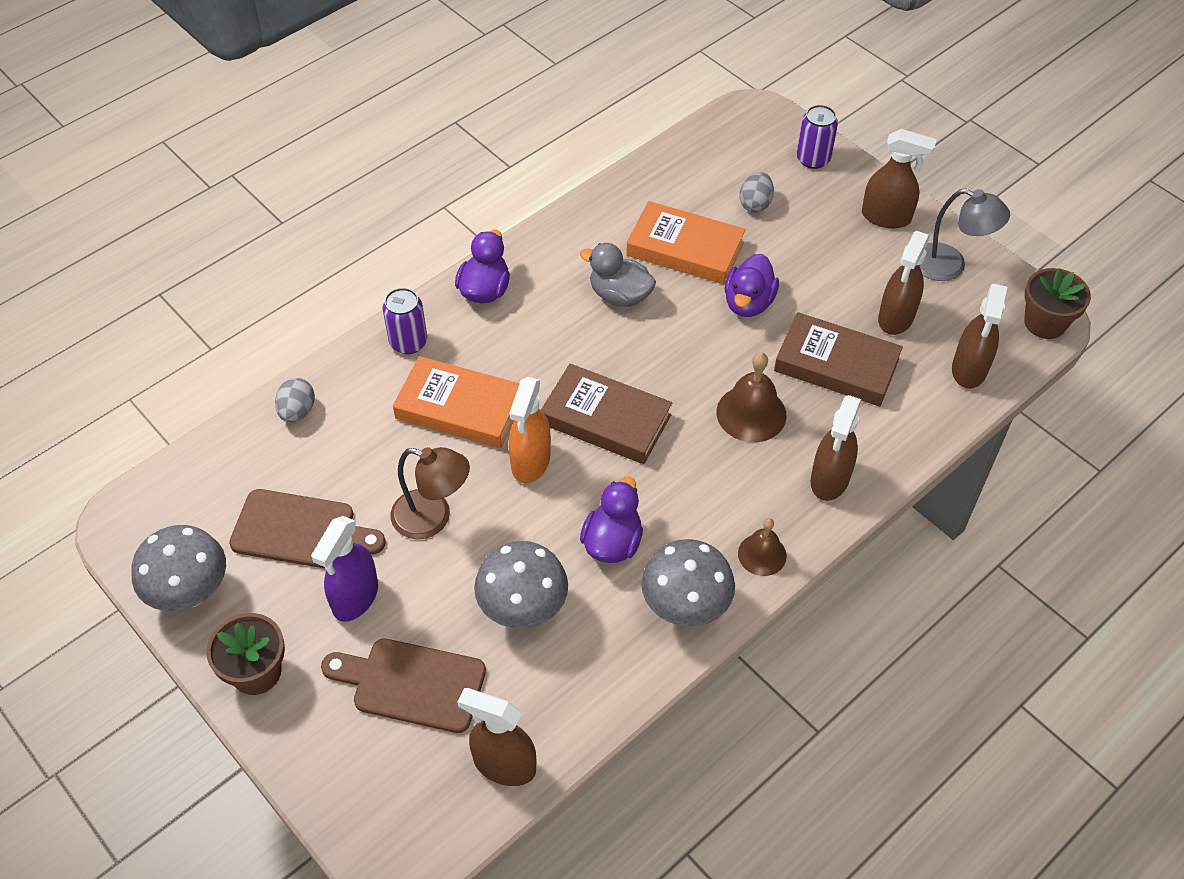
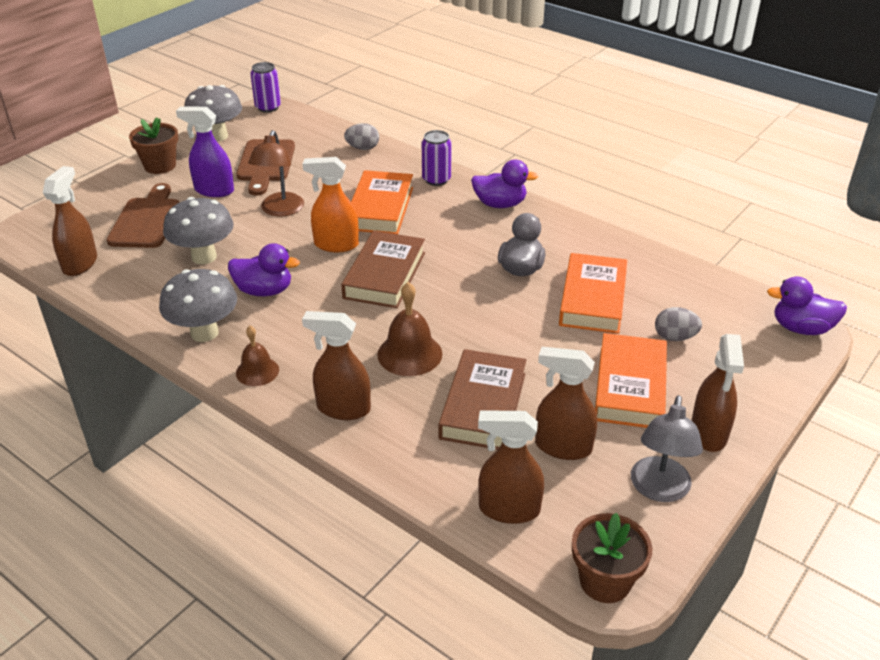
camera: 80 degrees right, 15 degrees down
purple duck [725,254,779,317] -> purple duck moved to [767,277,847,335]
purple can [797,105,838,169] -> purple can moved to [250,62,281,112]
none -> orange book [595,333,667,428]

